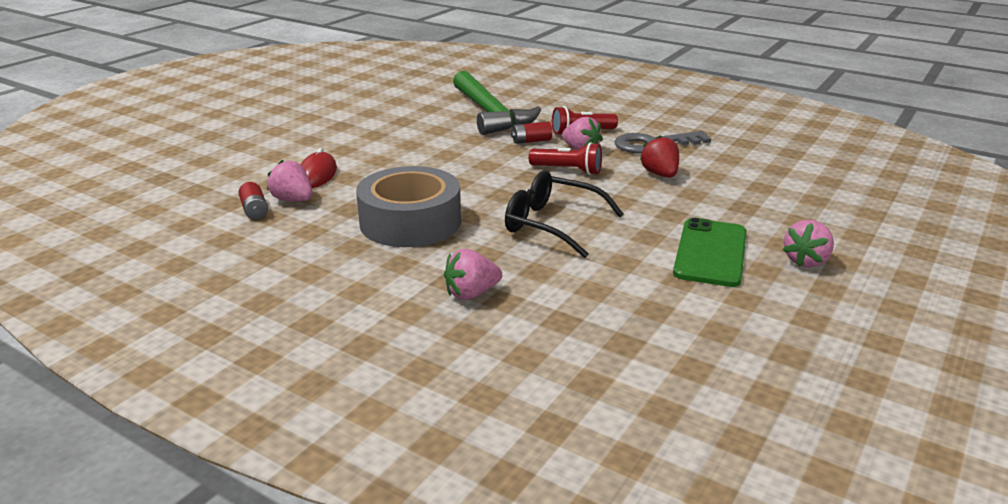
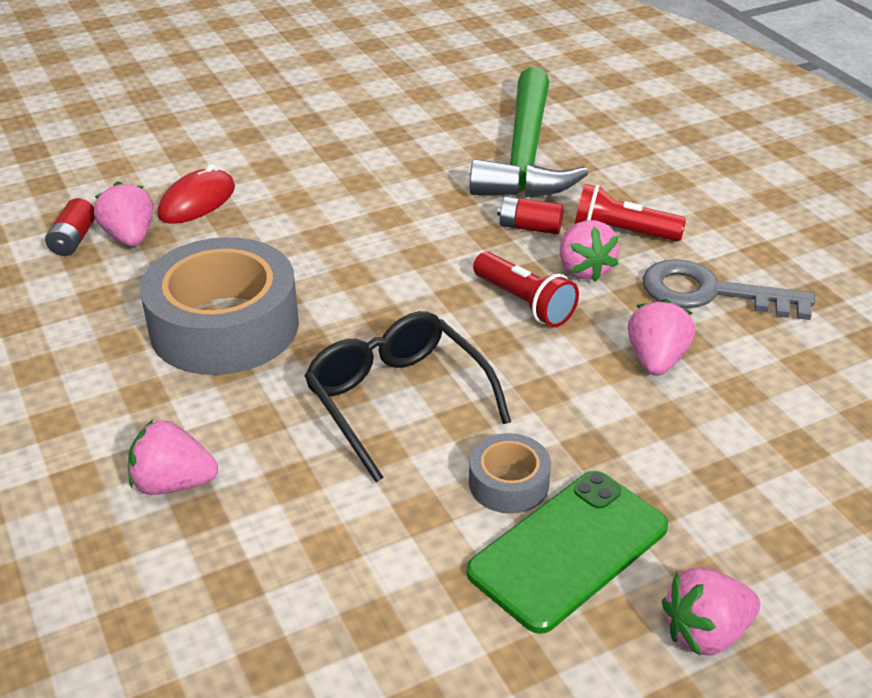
camera: 30 degrees right, 10 degrees up
red strawberry [640,135,679,178] -> pink strawberry [628,299,695,376]
none -> grey tape [469,433,551,514]

